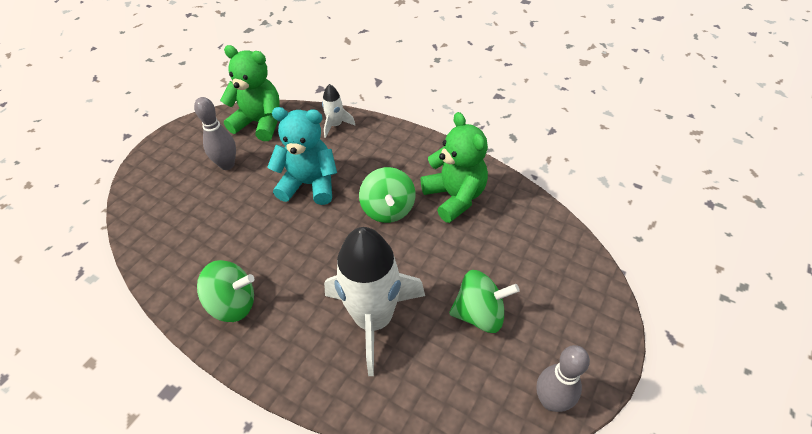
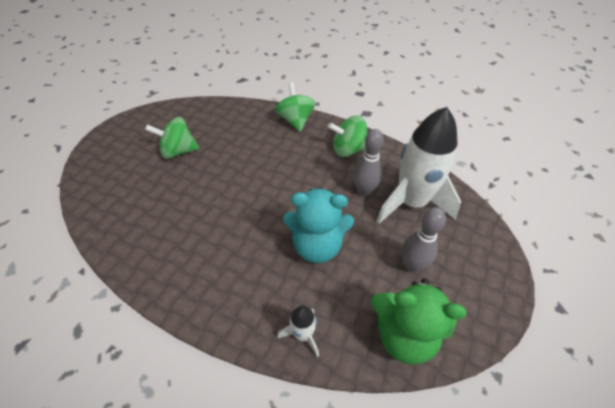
camera: 175 degrees right, 0 degrees up
white rocket [324,227,425,376] -> white rocket moved to [376,107,461,224]
green spinning top [359,167,415,223] -> green spinning top moved to [275,82,316,132]
green teddy bear [421,112,488,223] -> none
grey bowling pin [536,345,590,412] -> grey bowling pin moved to [353,129,384,196]

